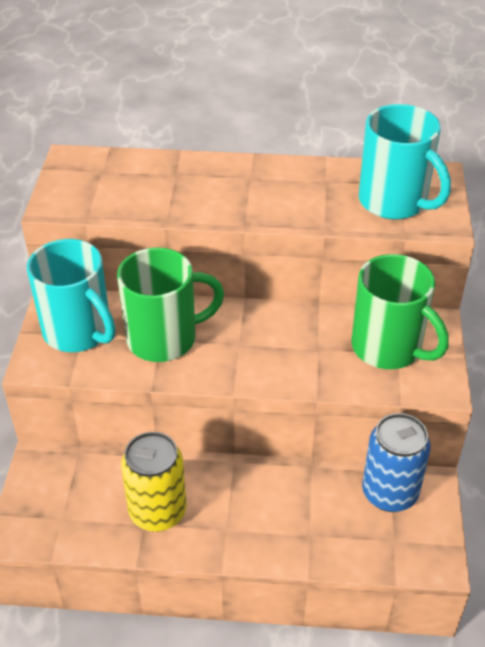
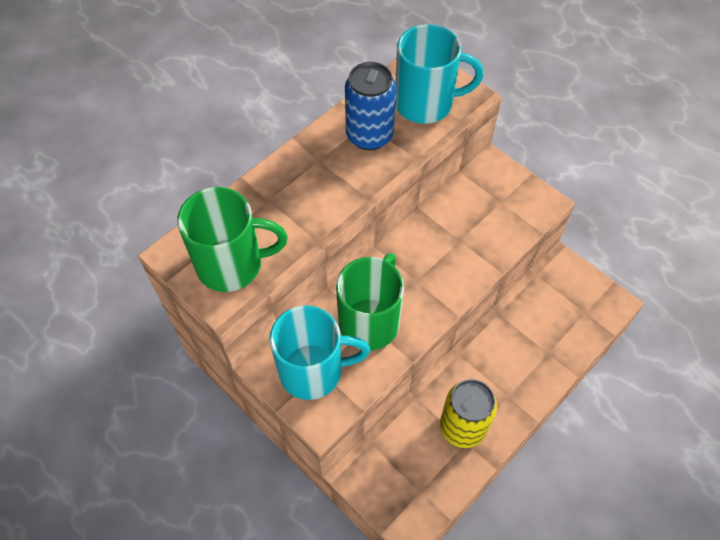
camera: 50 degrees left, 15 degrees up
green mug [351,254,449,369] -> green mug moved to [177,187,288,292]
blue can [362,413,431,512] -> blue can moved to [345,62,396,150]

